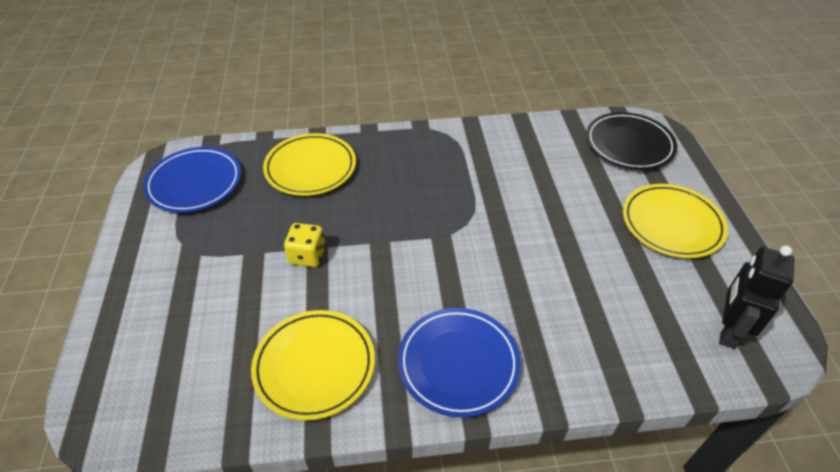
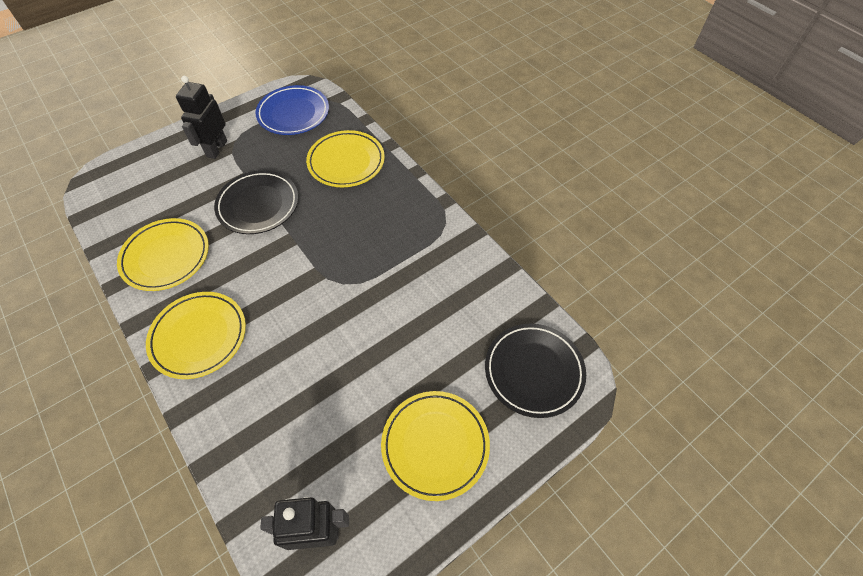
camera: 60 degrees right, 10 degrees up
yellow dice [284,223,325,267] -> black plate [214,170,298,234]
blue plate [398,308,521,418] -> yellow plate [146,292,246,379]
none -> black robot [176,76,227,159]

